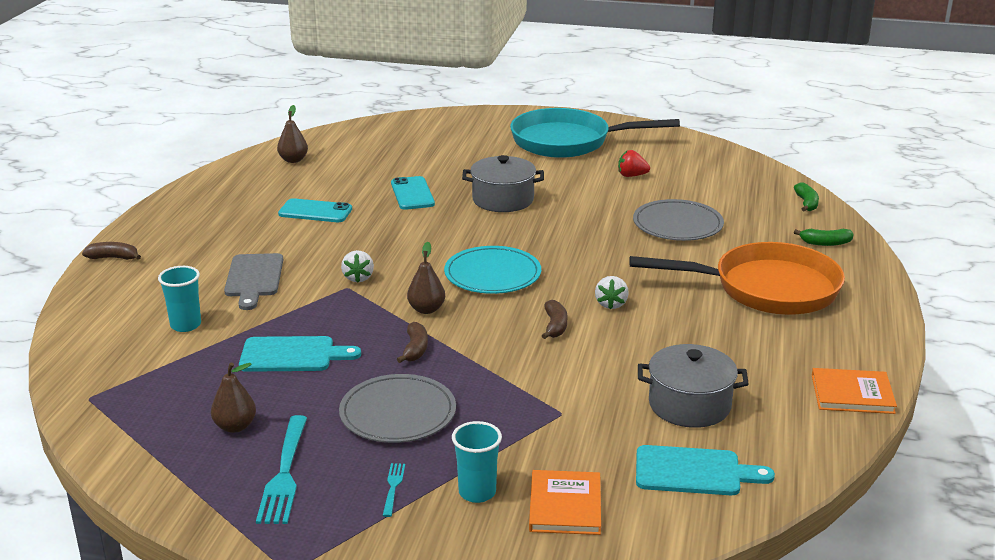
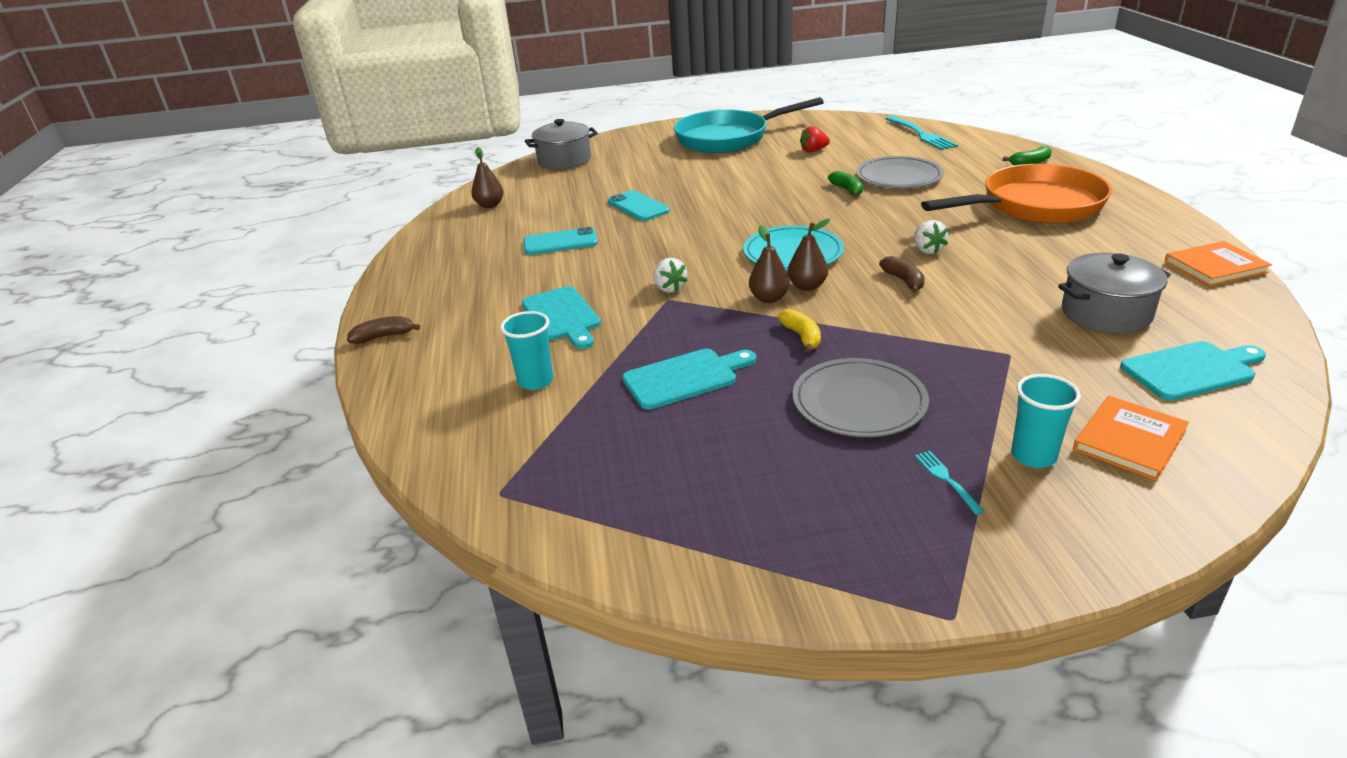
camera: 20 degrees left, 5 degrees up
brown pear [211,362,256,433] -> brown pear moved to [788,218,830,291]
grey cutting board [224,253,283,310] -> turquoise cutting board [522,286,601,349]
turquoise fork [256,415,307,524] -> turquoise fork moved to [886,116,958,150]
brown banana [397,322,428,363] -> yellow banana [778,309,821,353]
grey pot [462,155,544,212] -> grey pot moved to [525,119,598,169]
orange book [529,470,601,535] -> orange book turned 60 degrees clockwise [1073,396,1189,481]
green banana [794,183,819,212] -> green banana moved to [828,171,863,197]

